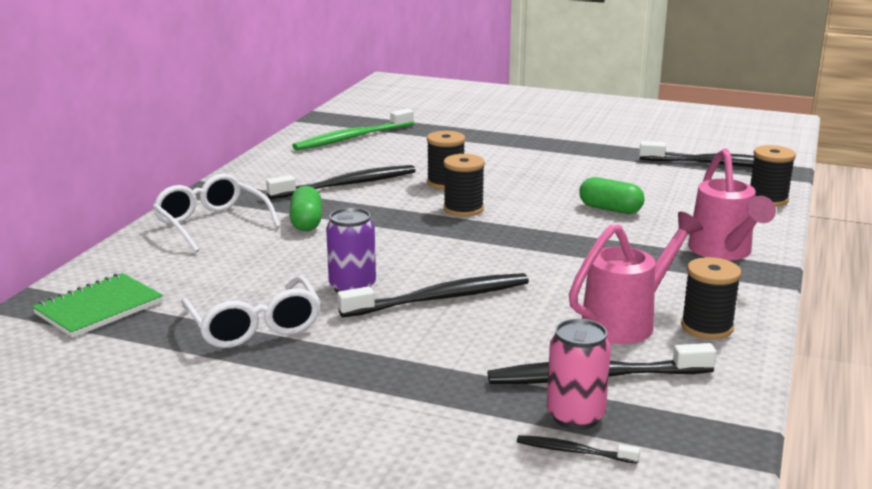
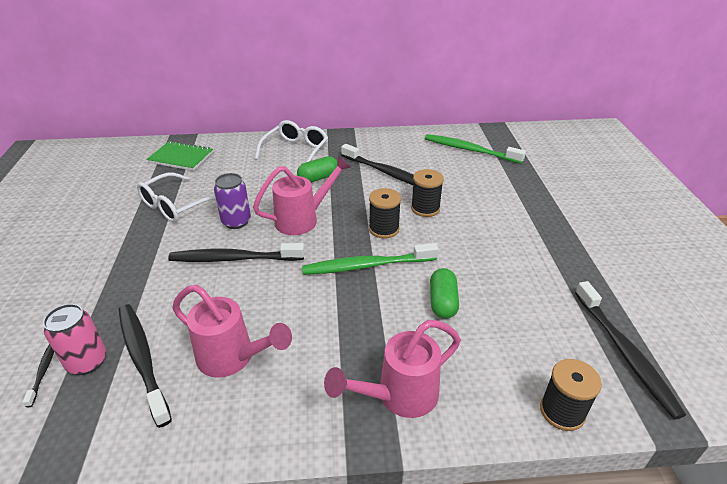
camera: 65 degrees right, 15 degrees up
black toothbrush [337,273,529,317] -> black toothbrush turned 135 degrees clockwise [168,243,305,262]
black spool [681,257,741,340] -> none
none -> pink watering can [253,156,351,235]
none -> green toothbrush [302,243,438,275]

